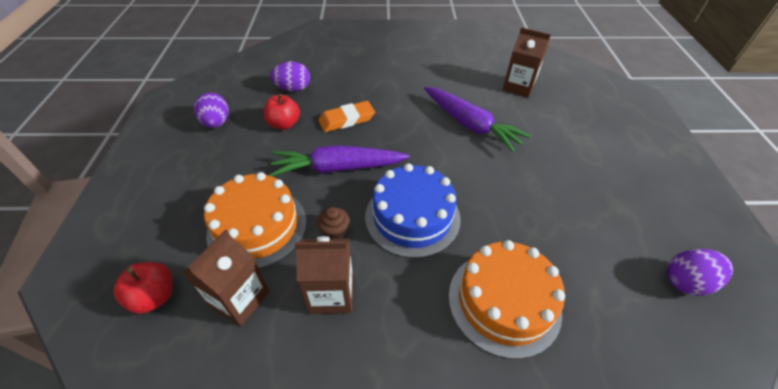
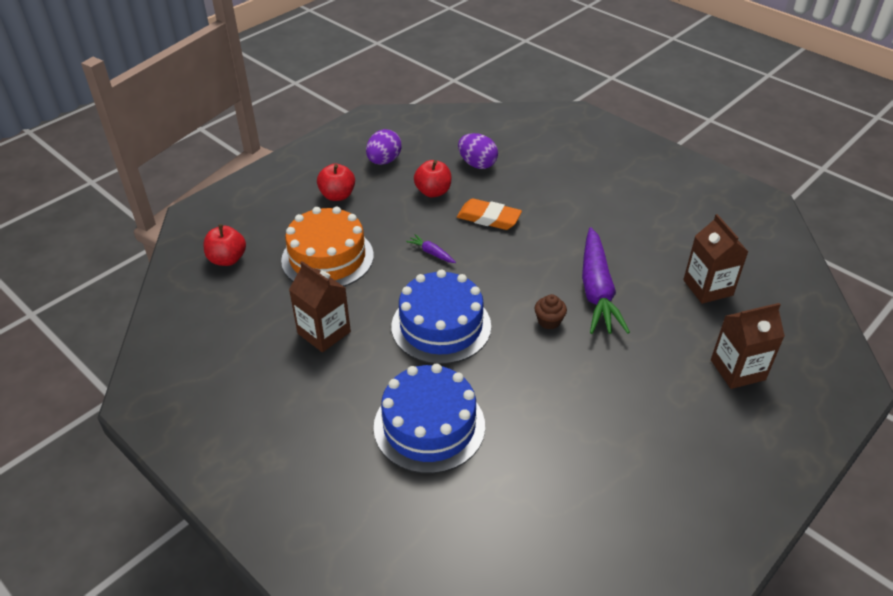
camera: 45 degrees right, 5 degrees down
brown carton [182,229,269,326] -> brown carton moved to [711,303,785,389]
purple carrot [269,145,410,176] -> purple carrot [406,234,456,263], size x0.41
brown cupcake [317,207,350,239] -> brown cupcake moved to [535,294,567,330]
orange cake [448,240,565,359] -> blue cake [374,364,485,474]
purple egg [667,249,733,296] -> none
none -> red apple [317,164,355,201]

